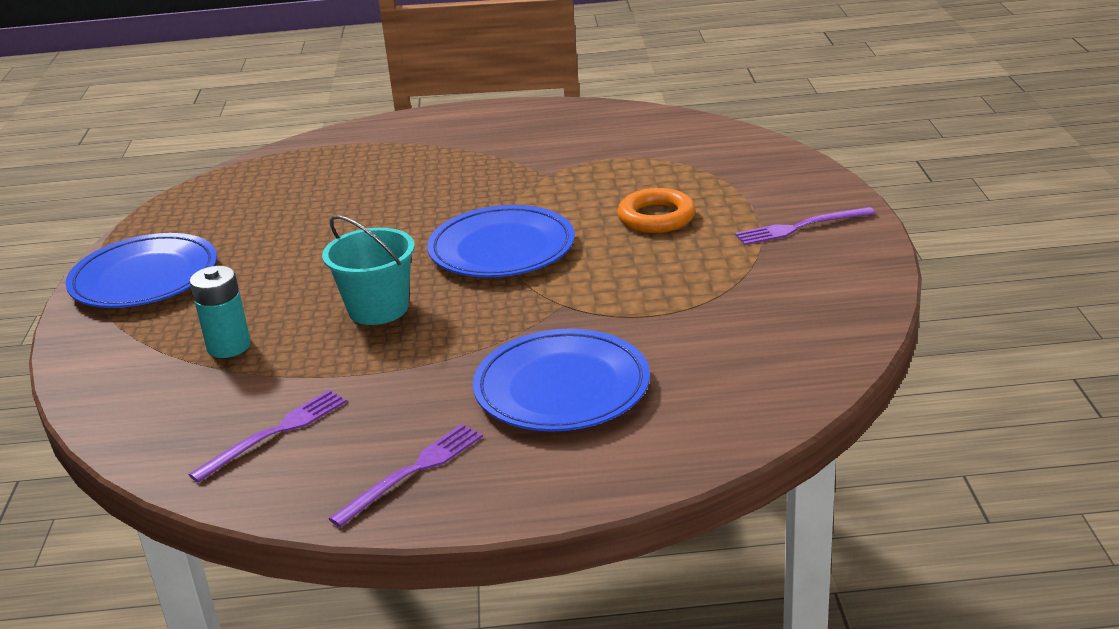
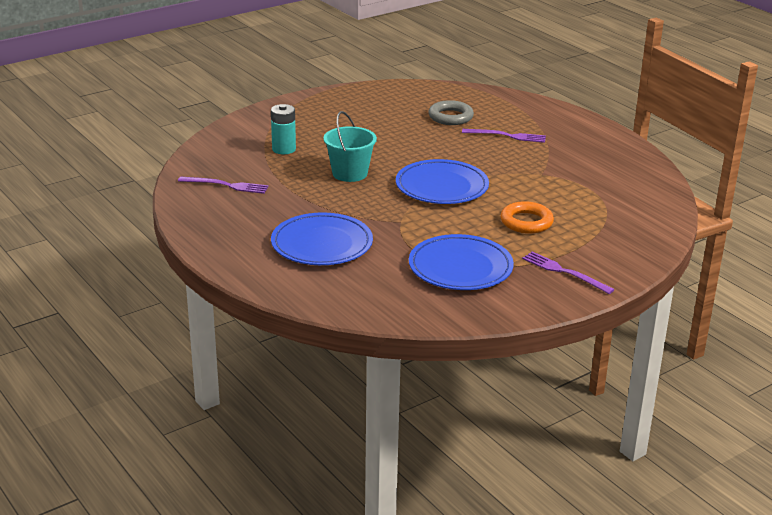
camera: 55 degrees right, 0 degrees up
blue plate [65,233,217,308] -> blue plate moved to [409,234,514,290]
purple fork [328,424,483,527] -> purple fork moved to [462,129,546,143]
none -> grey ring [428,100,474,125]

